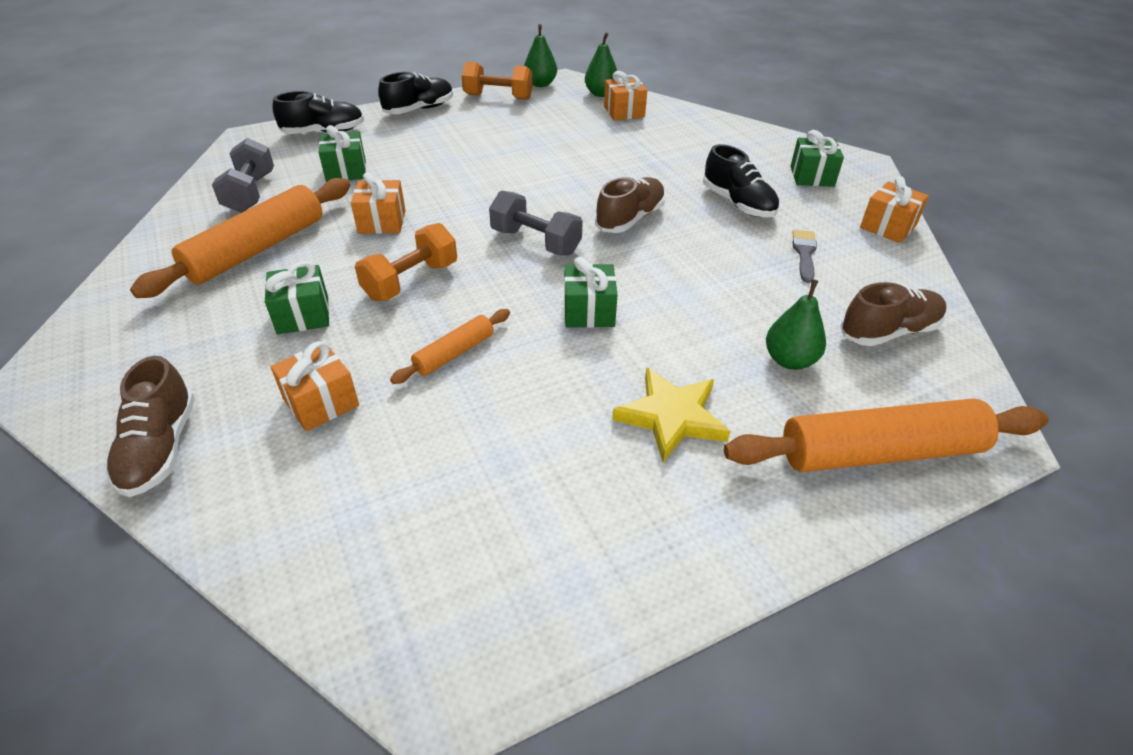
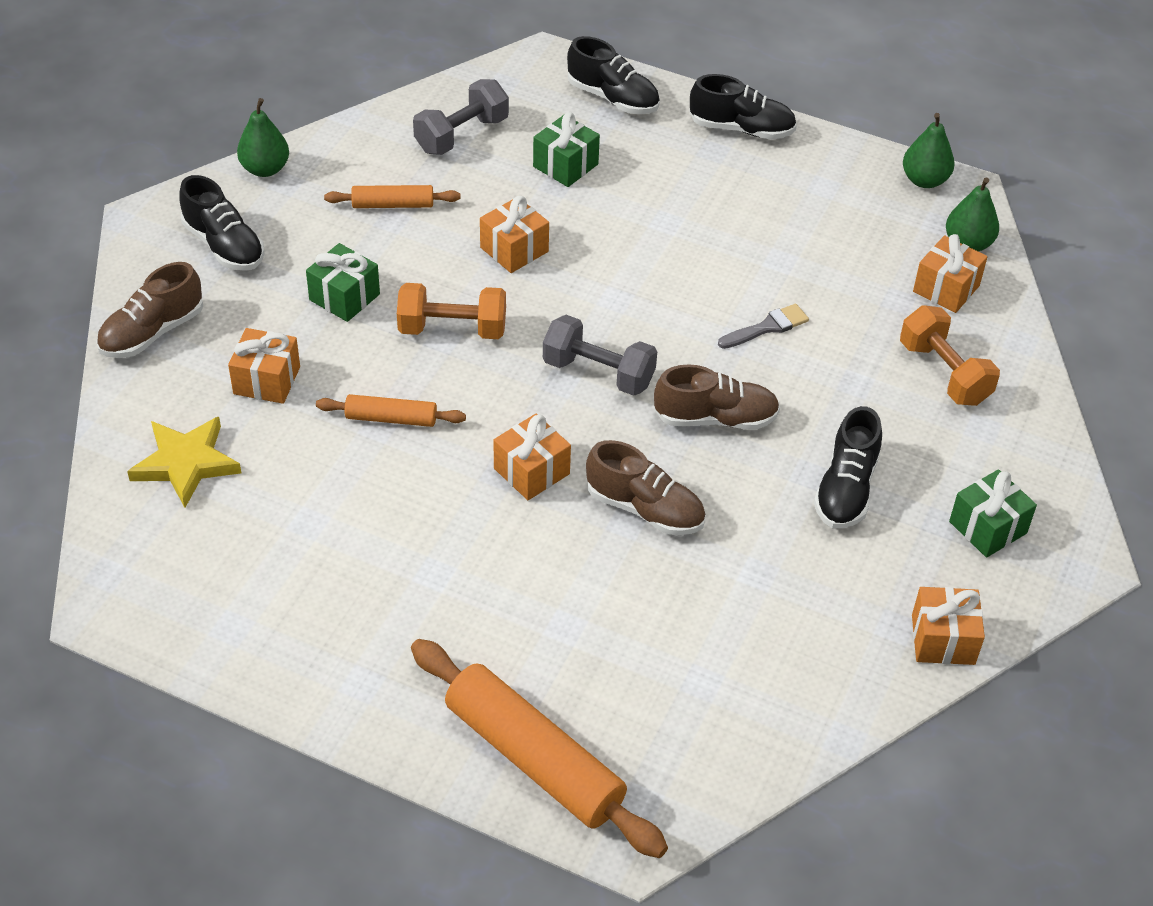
camera: 50 degrees right, 5 degrees up
orange rolling pin [130,178,350,298] -> orange rolling pin [324,185,461,208], size x0.51
orange dumbbell [462,62,533,100] -> orange dumbbell moved to [900,305,1000,406]
grey dumbbell [489,191,583,255] -> grey dumbbell turned 60 degrees counterclockwise [543,315,657,396]
green gift [564,257,618,328] -> orange gift [493,414,571,500]
yellow star [612,367,730,462] -> yellow star moved to [127,417,241,508]
green pear [766,279,826,370] -> green pear moved to [237,98,289,177]
grey brush [792,230,817,283] -> grey brush moved to [718,304,809,349]
brown shoe [840,282,946,346] -> brown shoe moved to [586,440,705,535]
none -> black shoe [179,175,264,271]

